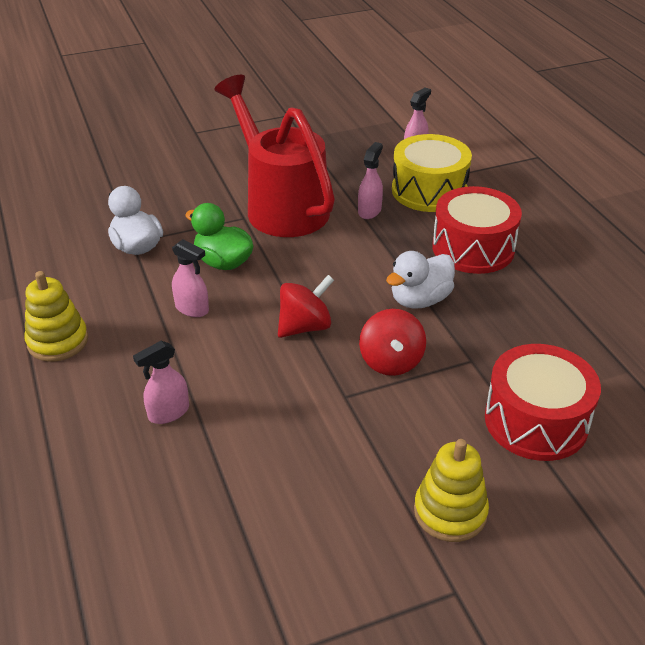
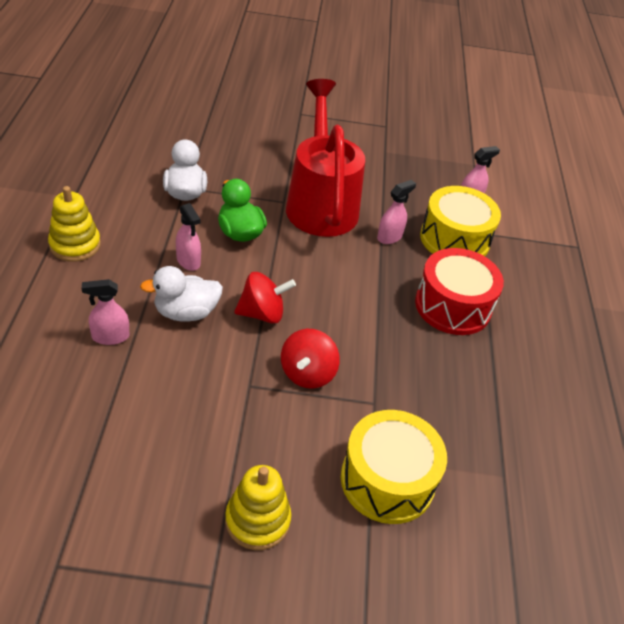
camera: 20 degrees right, 5 degrees up
white duck [386,251,455,309] -> white duck moved to [140,266,223,322]
red drum [485,344,601,461] -> yellow drum [341,410,447,524]

